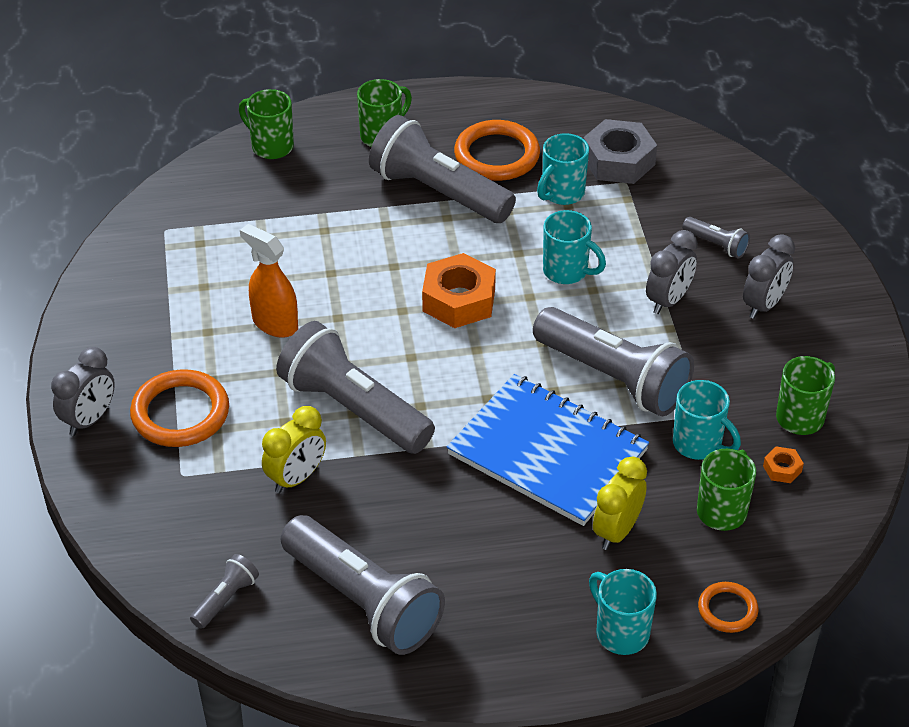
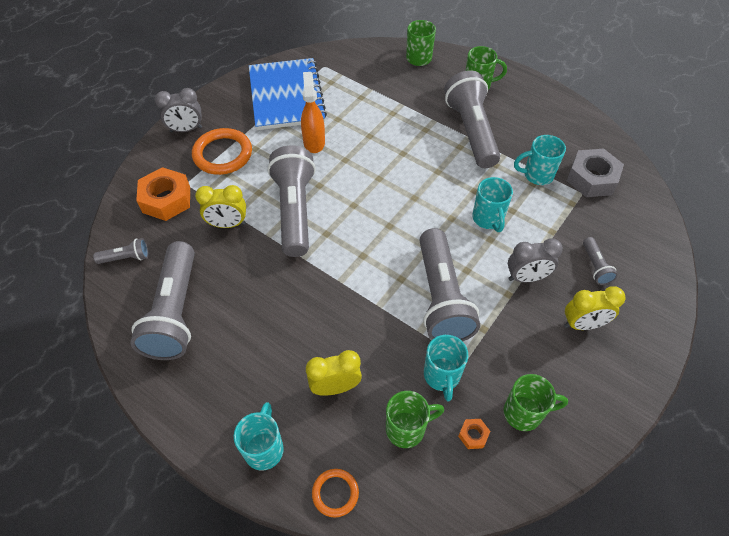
camera: 45 degrees right, 10 degrees up
orange nut [422,253,496,328] -> orange nut moved to [136,167,190,221]
blue notebook [447,374,649,526] -> blue notebook moved to [249,58,327,130]
orange ring [454,120,540,181] -> none
grey clock [743,234,795,319] -> yellow clock [564,286,626,330]

